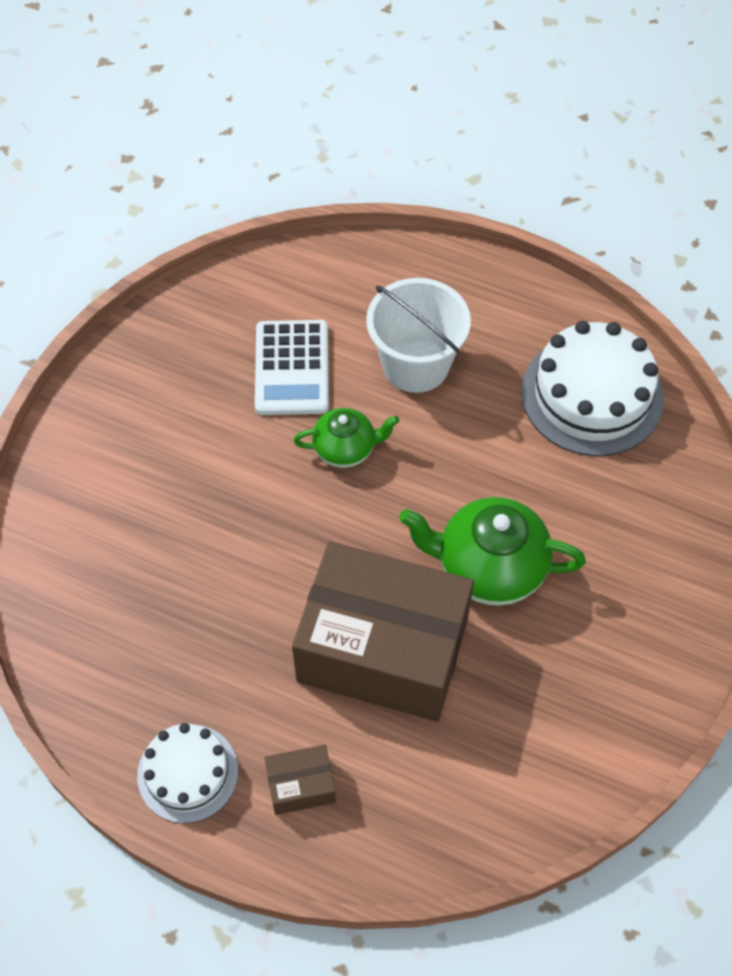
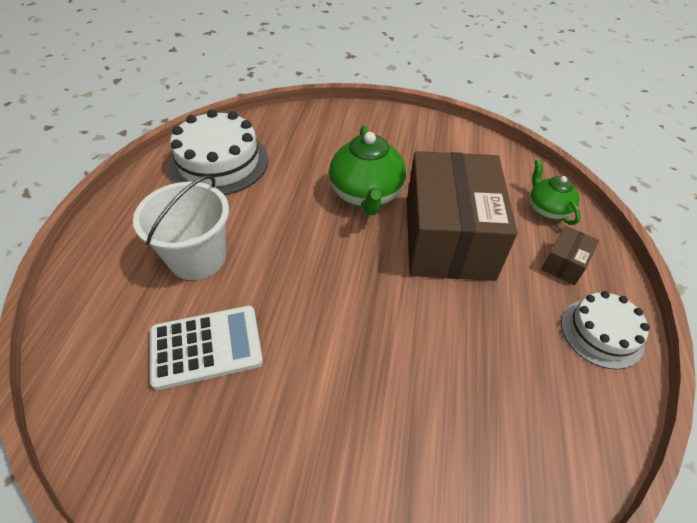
camera: 105 degrees left, 10 degrees down
brown box [265,744,336,815] -> brown box turned 60 degrees clockwise [541,226,599,285]
green teapot [294,408,399,468] -> green teapot moved to [530,159,580,225]

